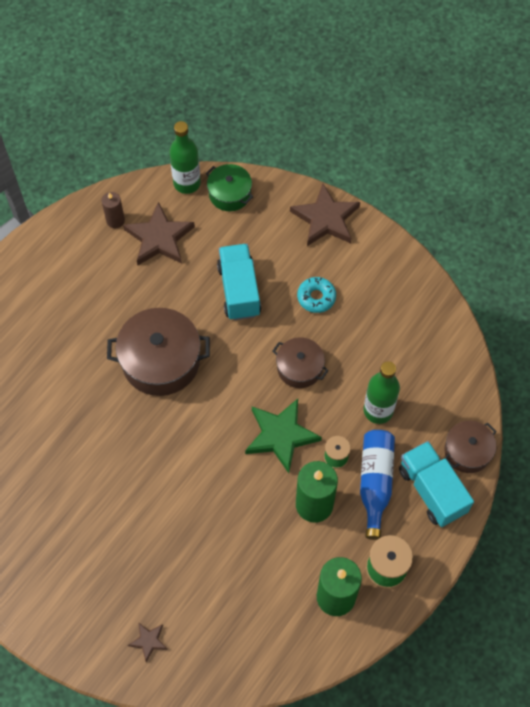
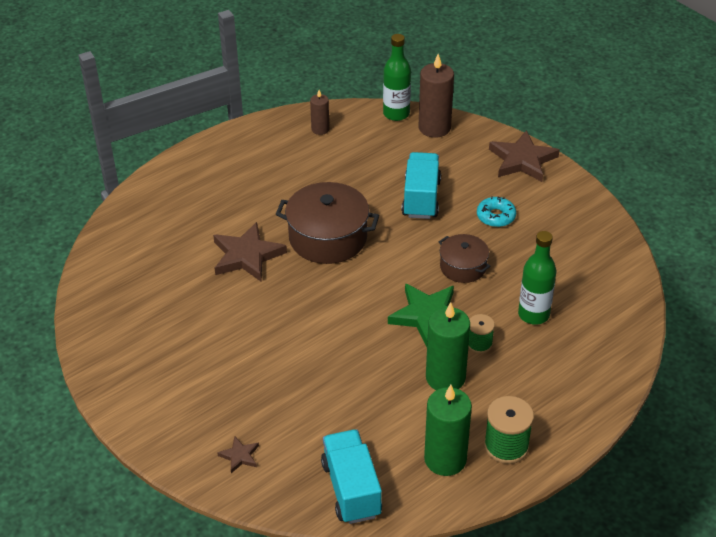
camera: 15 degrees right, 20 degrees down
brown star [123,202,195,265] -> brown star moved to [213,222,287,281]
green pot [206,164,253,211] -> brown candle [419,54,454,138]
blue bottle [360,430,395,540] -> none
turquoise truck [399,441,474,527] -> turquoise truck moved to [321,429,382,524]
brown pot [444,421,497,473] -> none

